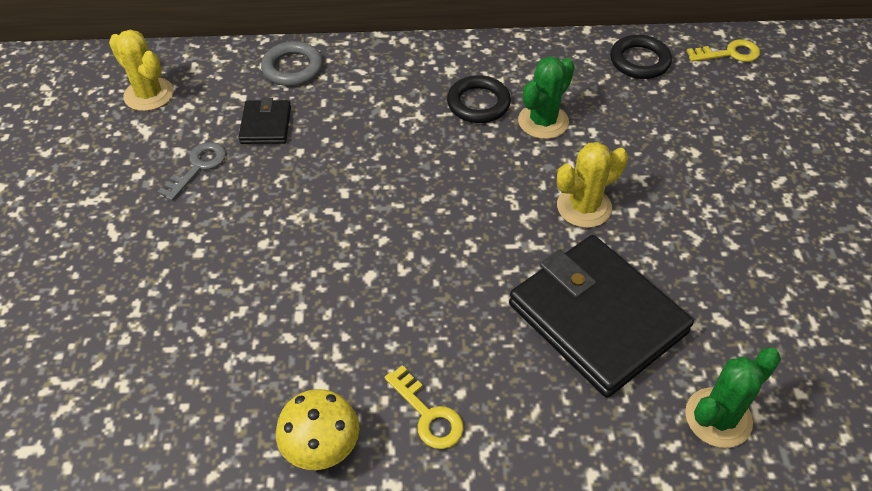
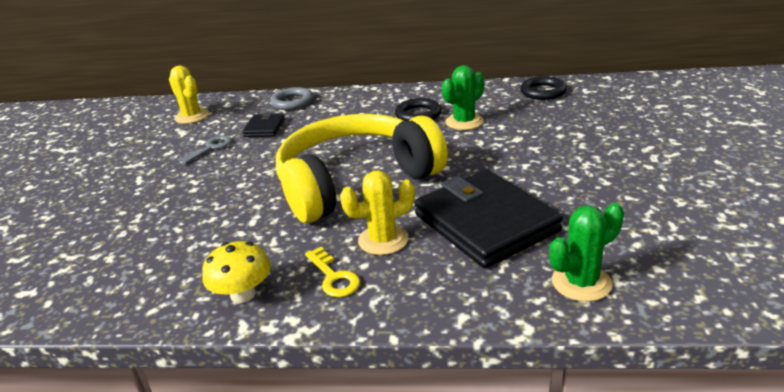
camera: 10 degrees right, 20 degrees down
yellow cactus [557,142,628,228] -> yellow cactus moved to [340,170,415,255]
yellow key [687,39,760,62] -> none
none -> yellow headphones [276,114,448,223]

